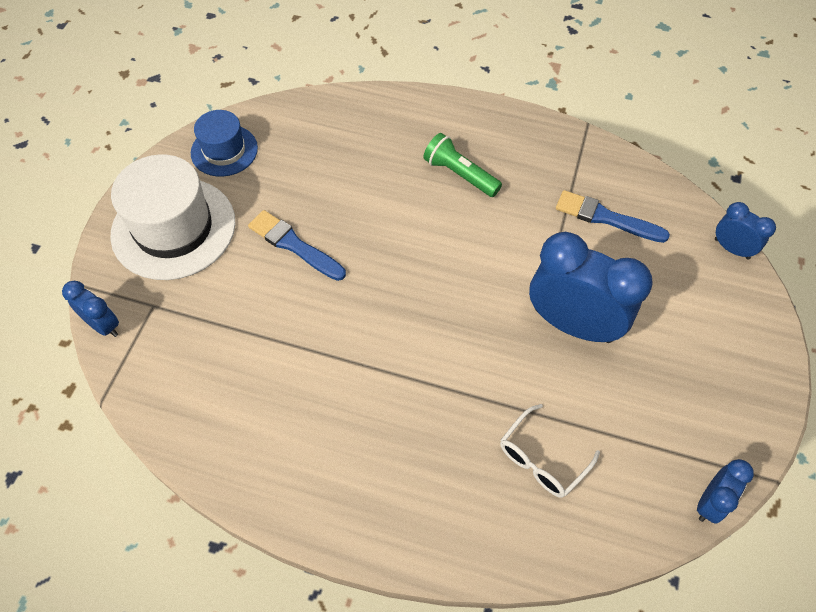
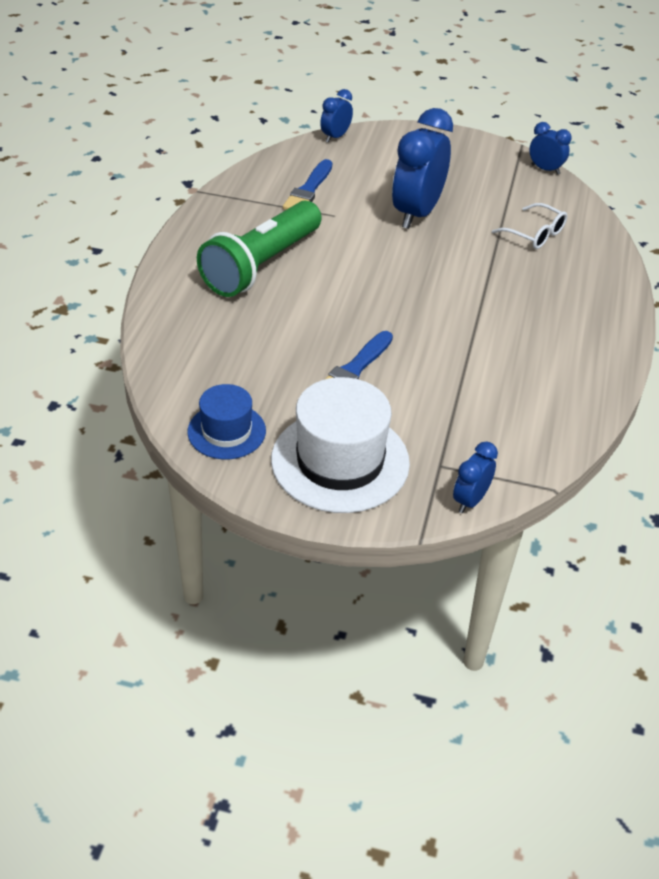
camera: 95 degrees left, 15 degrees down
green flashlight [423,133,502,197] -> green flashlight [197,201,321,297], size x1.88

